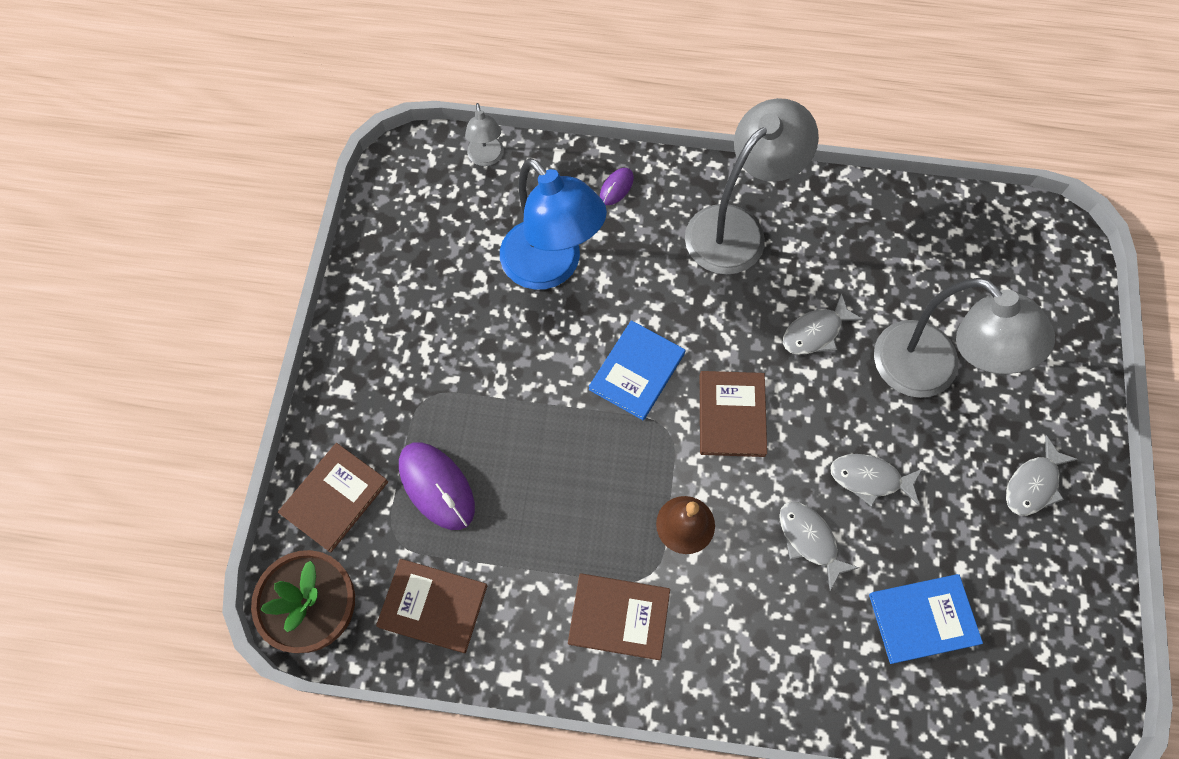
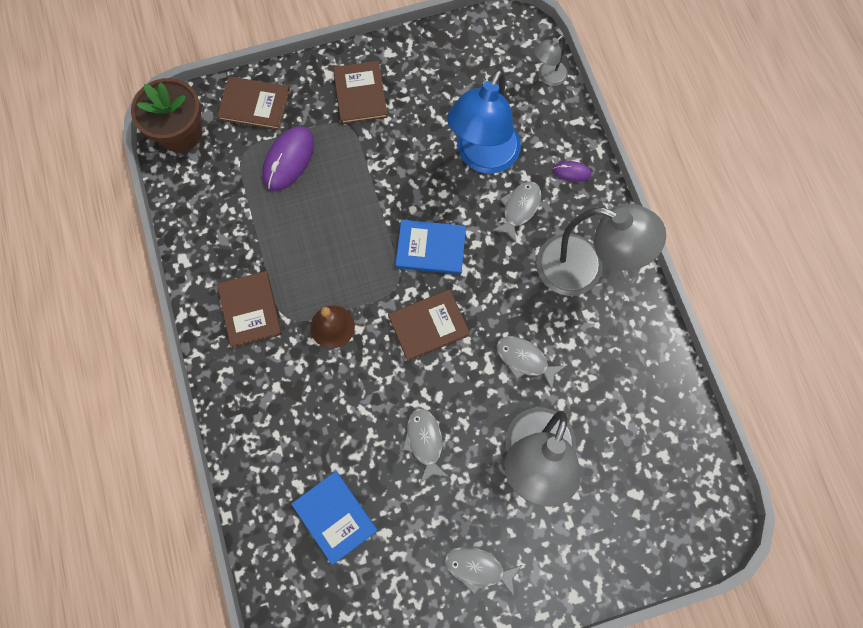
camera: 65 degrees right, 5 degrees up
brown book [376,559,487,653] -> brown book moved to [333,61,388,124]
grey fish [779,501,859,590] -> grey fish moved to [492,181,541,243]

